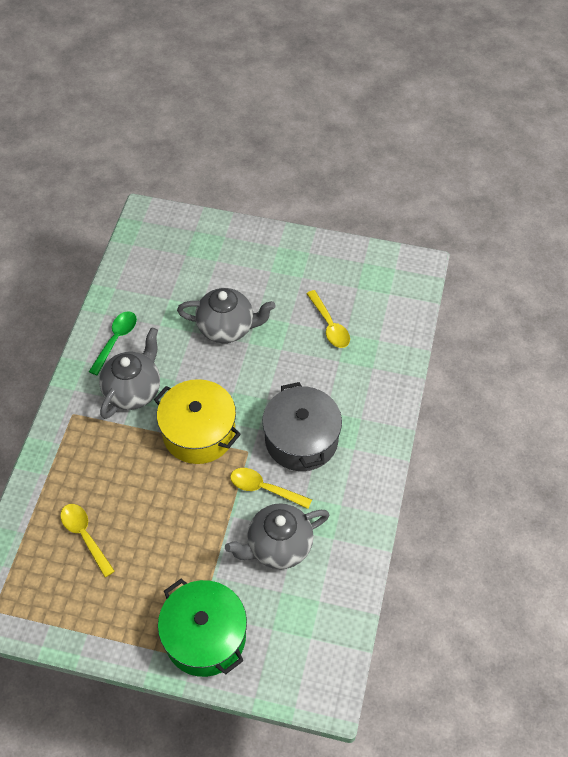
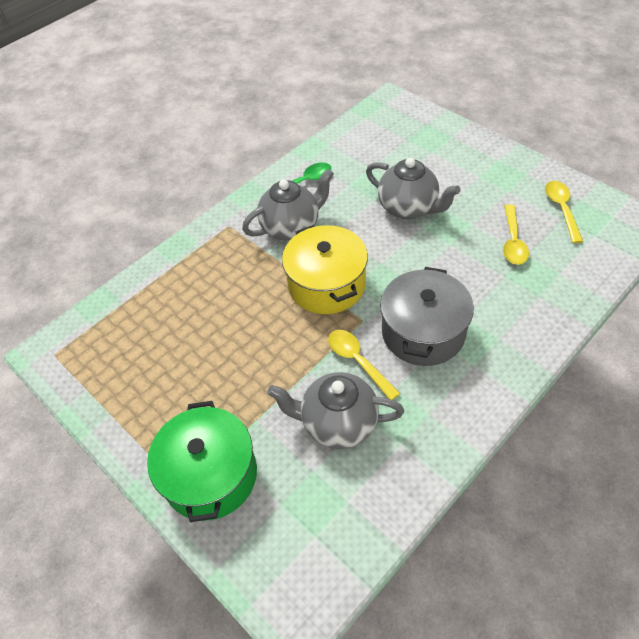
camera: 35 degrees right, 5 degrees down
yellow spoon [60,504,115,577] -> yellow spoon moved to [545,181,583,243]

